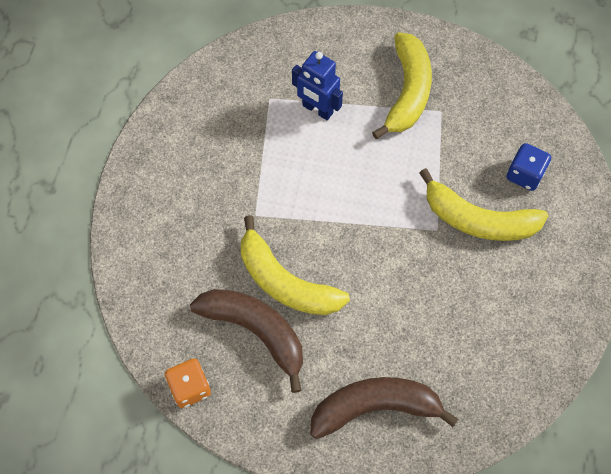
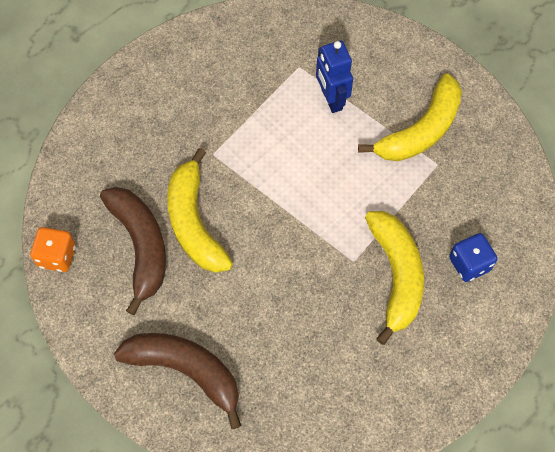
camera: 35 degrees right, 0 degrees up
yellow banana [419,168,548,241] -> yellow banana turned 150 degrees counterclockwise [365,211,424,345]

